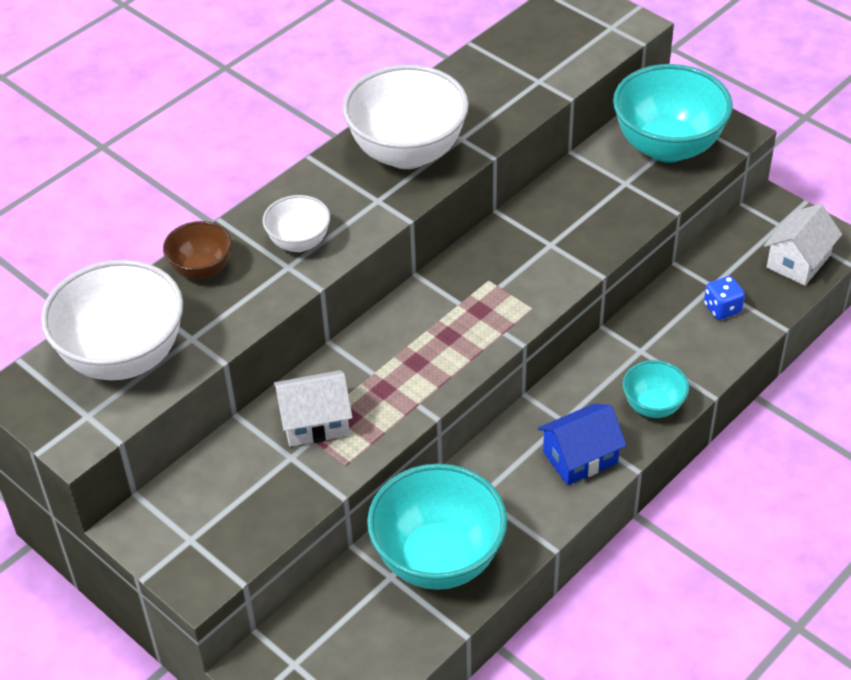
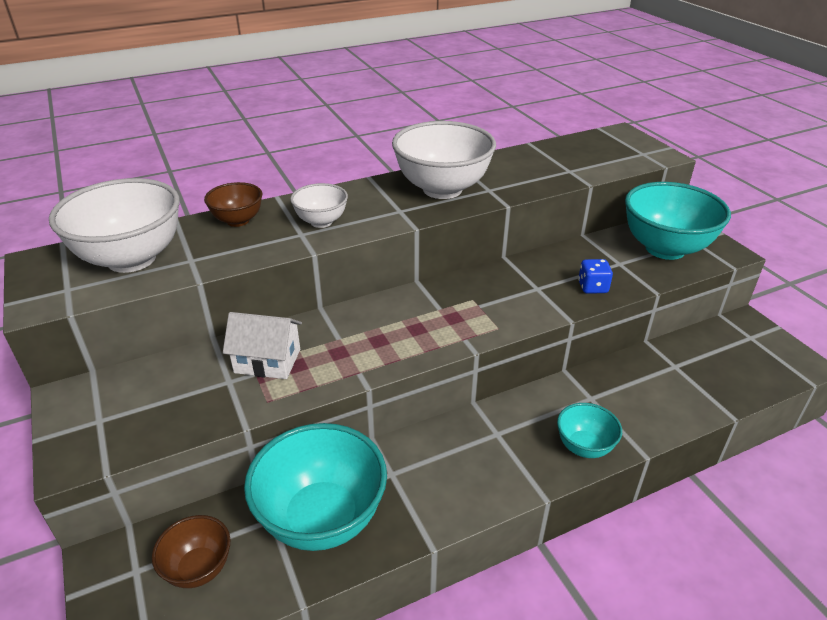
camera: 20 degrees right, 10 degrees down
blue house [538,403,627,485] -> none
blue dice [704,276,745,320] -> blue dice moved to [578,259,613,294]
white house [764,204,842,286] -> none
none -> brown bowl [152,515,230,588]

